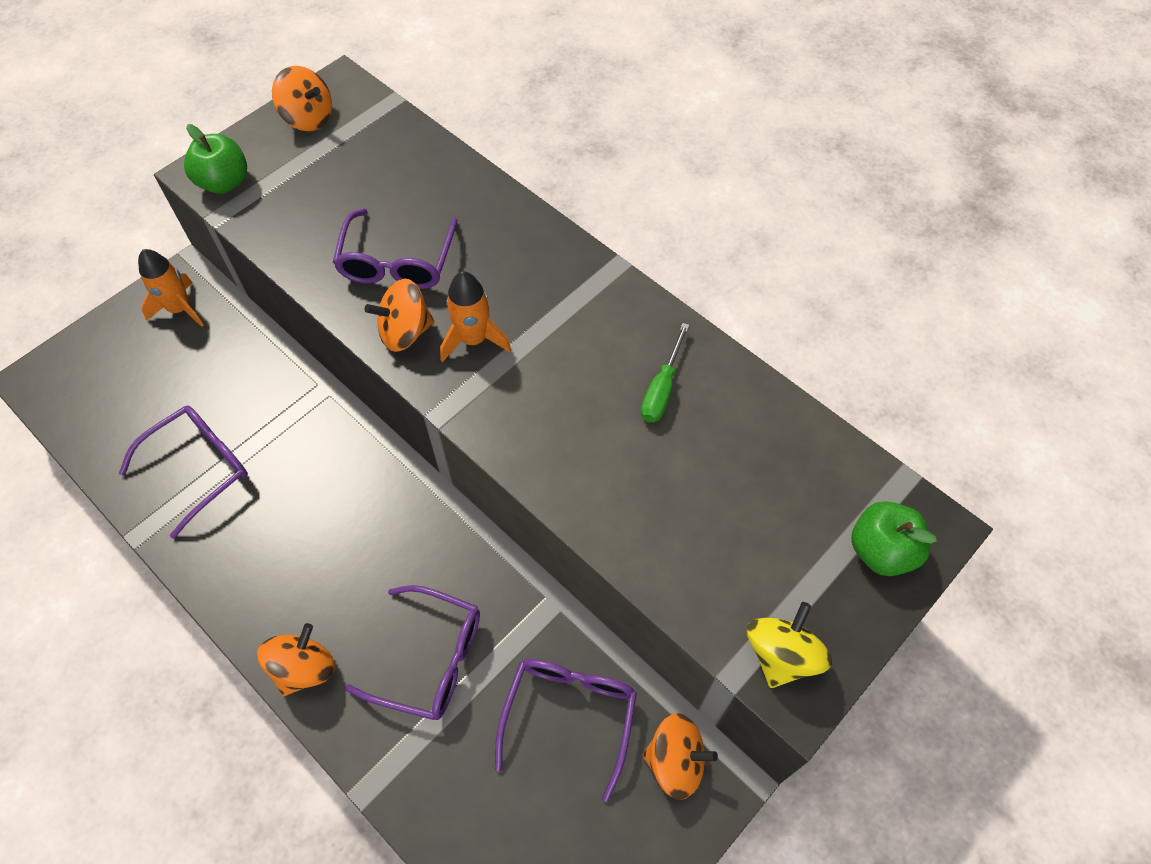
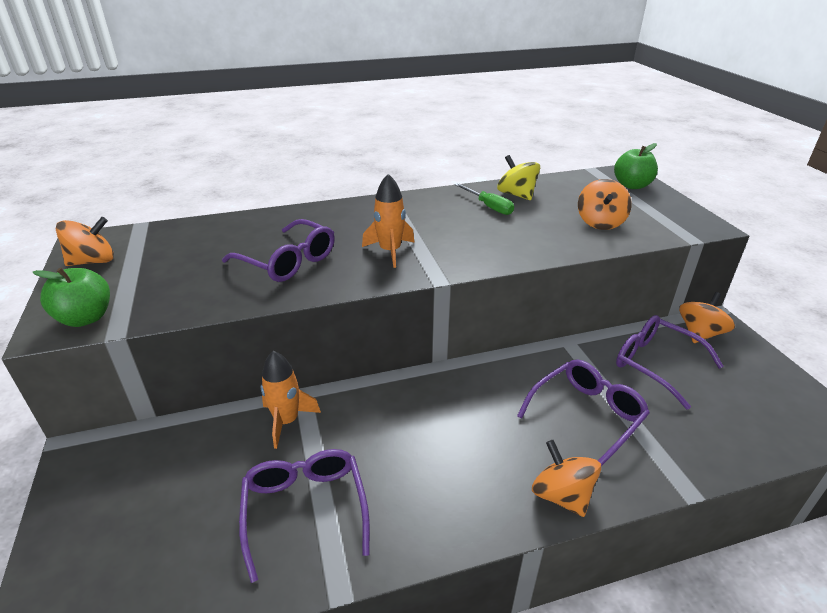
camera: 60 degrees left, 25 degrees down
orange rocket [138,249,204,327] -> orange rocket moved to [261,351,321,449]
orange spinning top [365,279,434,352] -> orange spinning top moved to [578,179,632,230]
yellow spinning top [747,602,832,688] -> yellow spinning top moved to [497,155,540,200]

